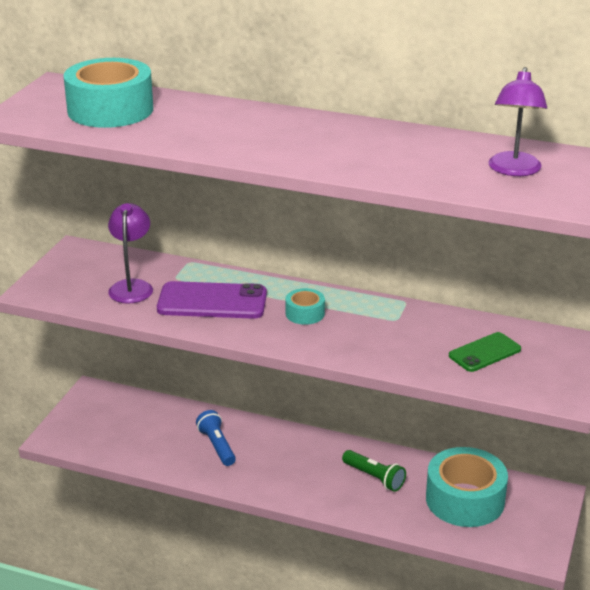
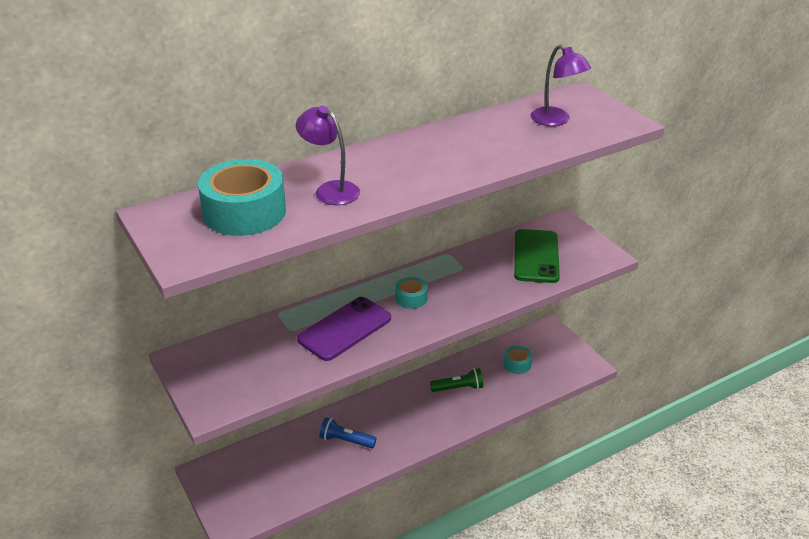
camera: 50 degrees left, 5 degrees up
purple lamp [108,203,153,304] -> purple lamp moved to [296,106,360,205]
turquoise tape [426,447,508,527] -> turquoise tape [504,346,532,374], size x0.48
green phone [449,332,521,372] -> green phone [514,229,560,283], size x1.61

